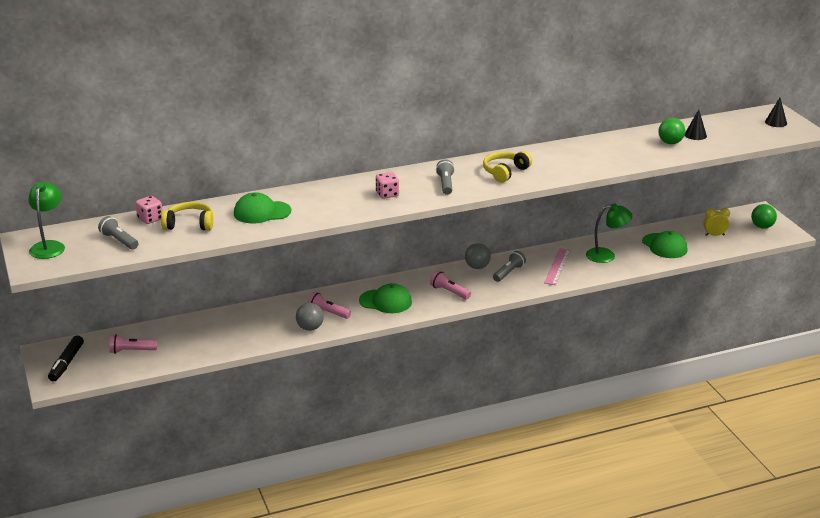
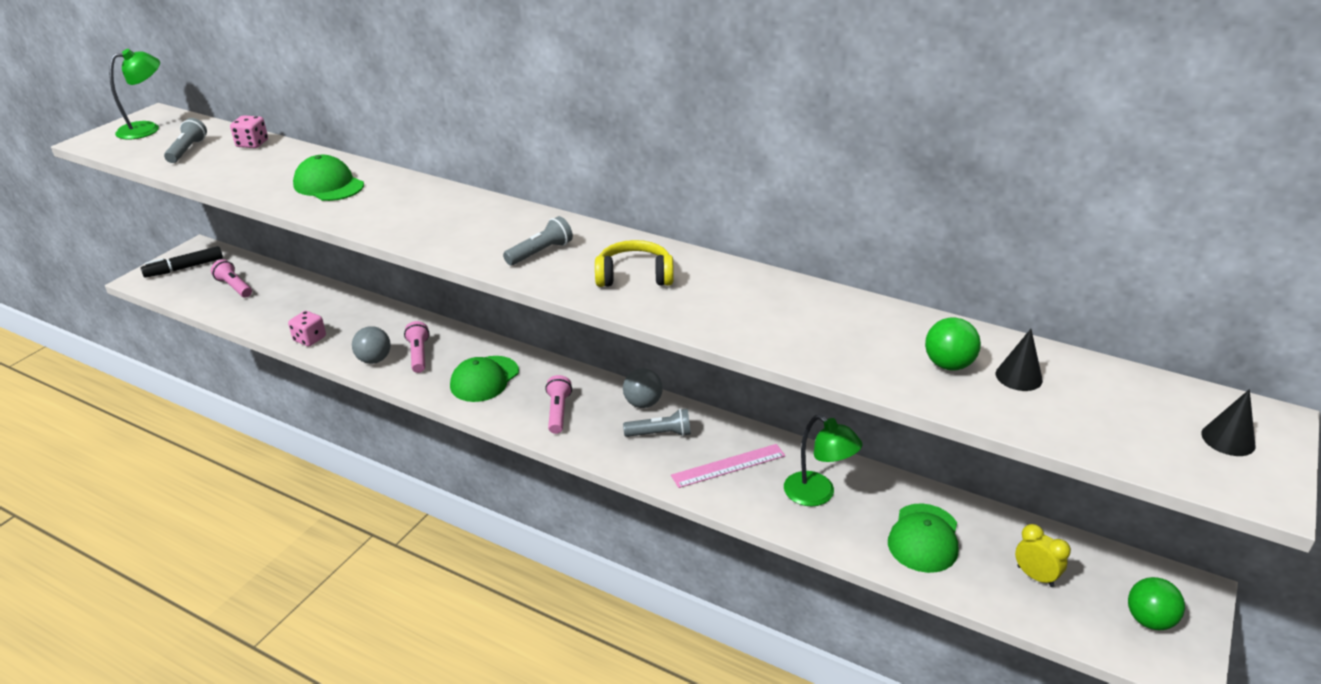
camera: 50 degrees right, 5 degrees up
yellow headphones [161,202,213,231] -> none
green cap [359,283,412,313] -> green cap turned 60 degrees clockwise [450,356,519,402]
pink dice [376,172,399,199] -> pink dice moved to [288,311,326,346]

